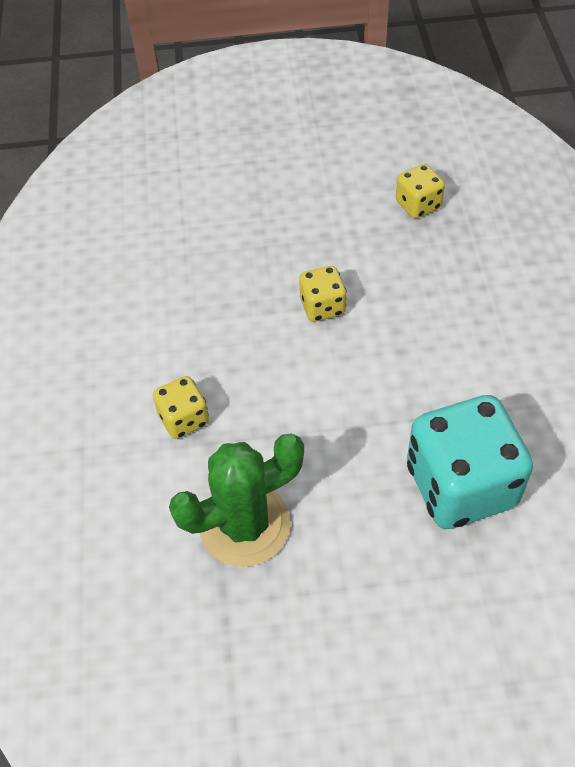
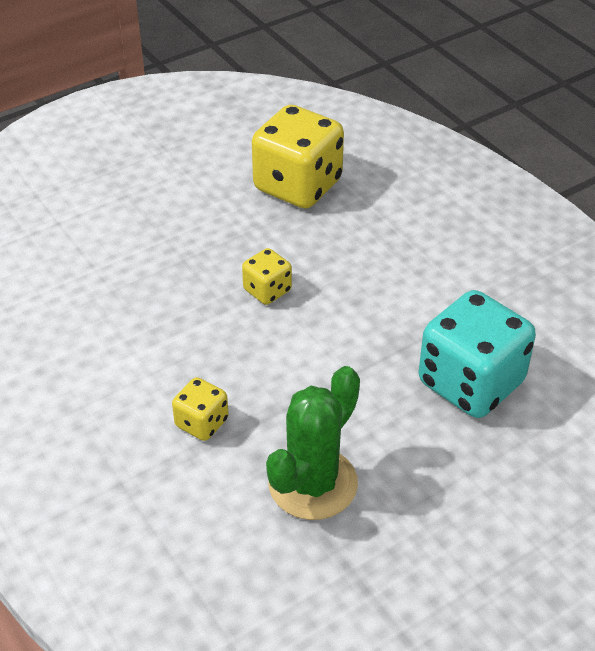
camera: 30 degrees left, 10 degrees down
yellow dice [396,164,445,219] -> yellow dice [252,105,344,208], size x2.04

